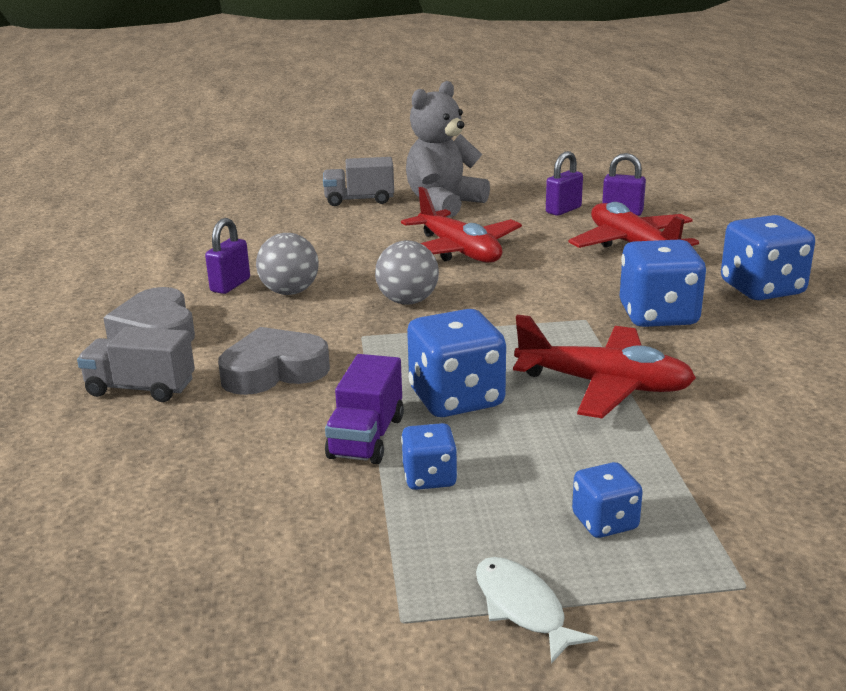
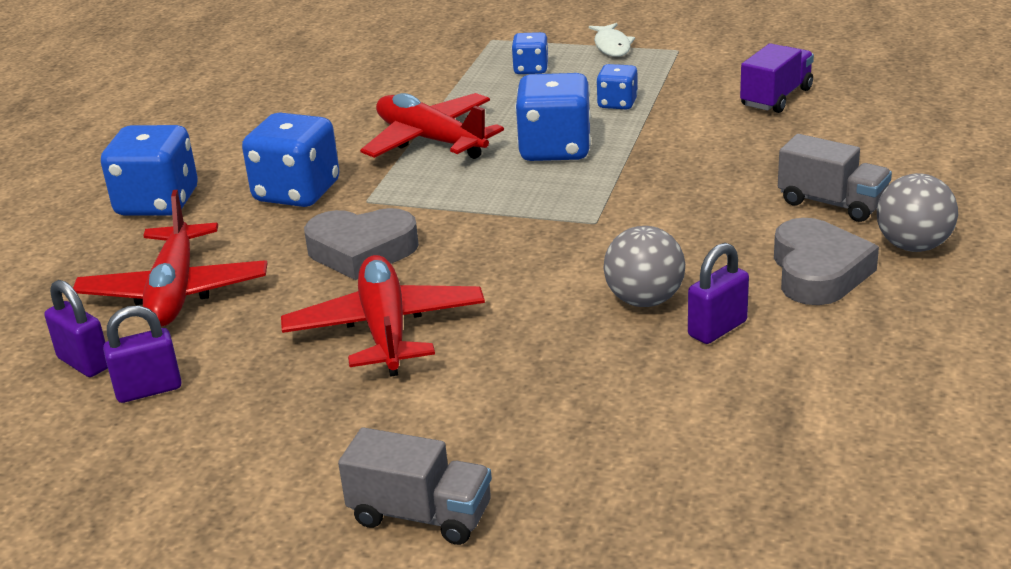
camera: 155 degrees left, 5 degrees up
grey heart [218,327,330,395] -> grey heart moved to [304,208,419,280]
purple truck [325,354,404,464] -> purple truck moved to [740,43,814,113]
grey ball [375,240,439,305] -> grey ball moved to [877,173,958,252]
grey teddy bear [406,81,490,217] -> none

